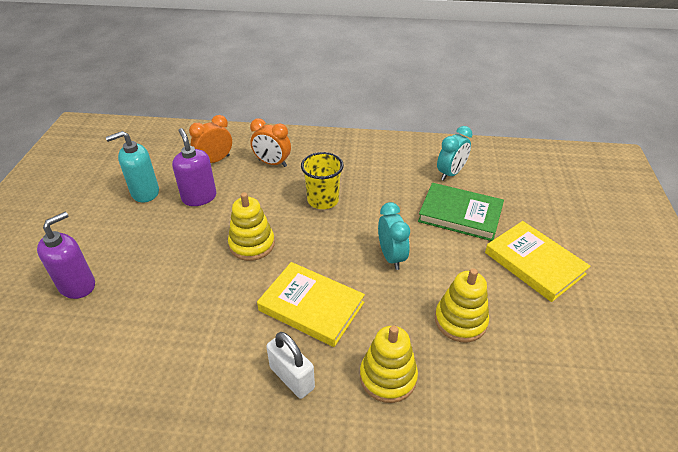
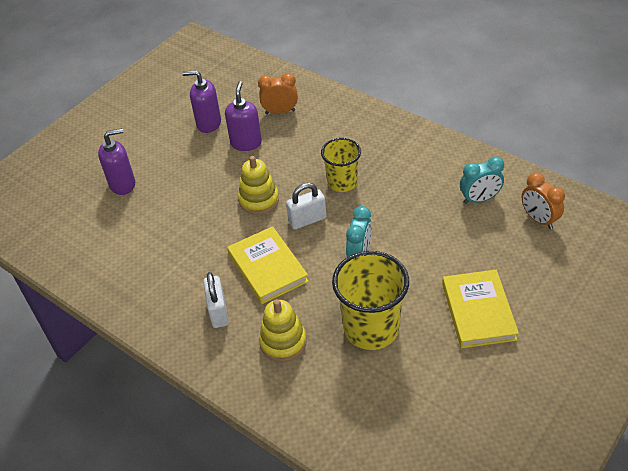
camera: 35 degrees right, 5 degrees up
turquoise soap dispenser [106,131,159,202] -> purple soap dispenser [182,70,221,133]
orange clock [250,118,291,167] -> orange clock moved to [522,172,565,229]
green book [418,183,504,241] -> none
yellow stacking toy [435,268,489,342] -> yellow cup [332,251,409,350]
none -> white padlock [286,183,326,230]

